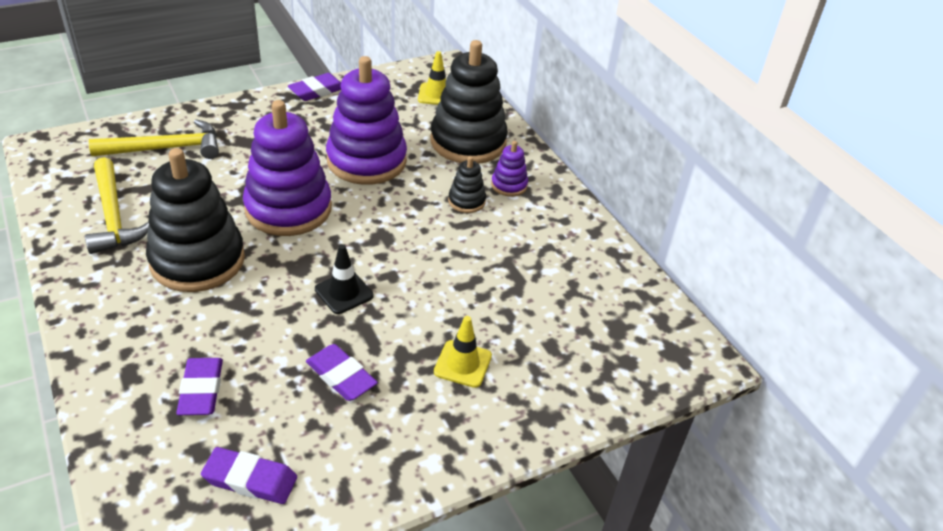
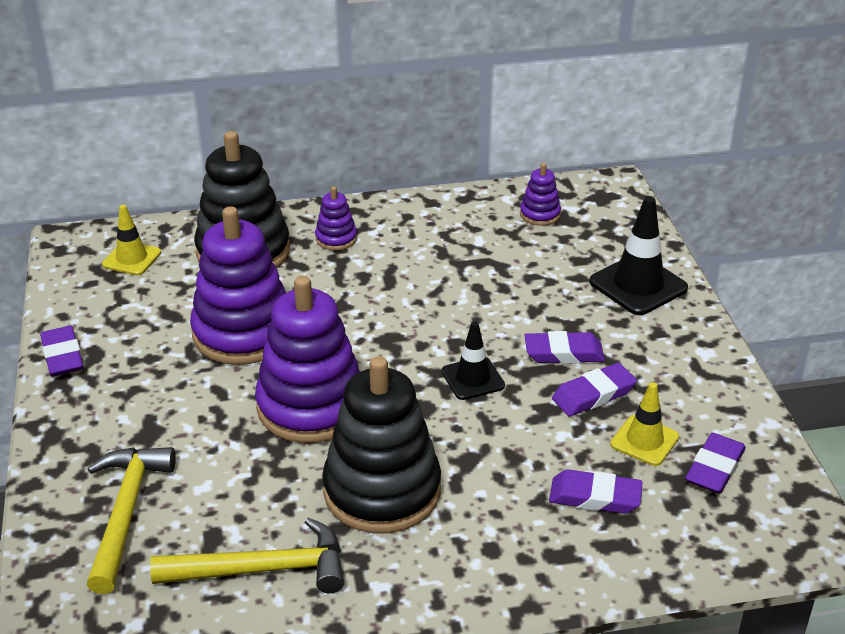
camera: 70 degrees left, 5 degrees down
yellow traffic cone [434,316,492,388] -> yellow traffic cone moved to [610,382,679,466]
black stacking toy [448,156,486,213] -> none
none -> purple stacking toy [520,163,561,226]
none -> purple eraser [524,331,605,364]
none -> black traffic cone [590,196,688,315]

